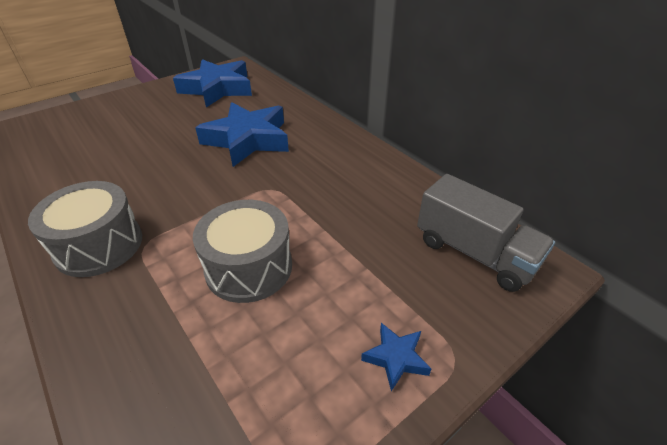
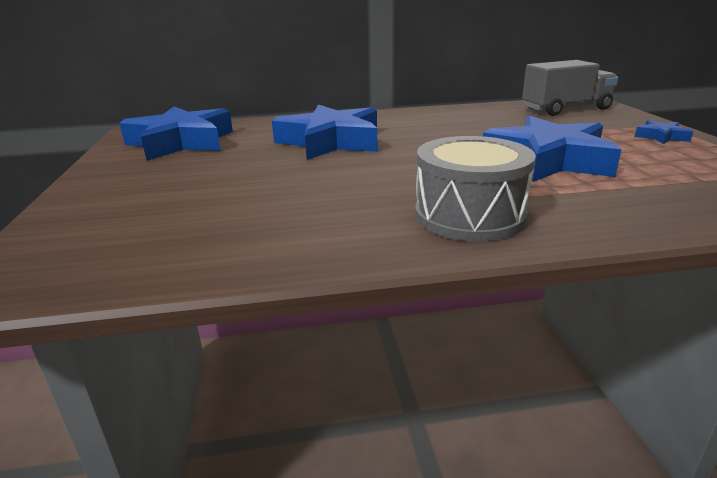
camera: 60 degrees left, 15 degrees down
grey drum [193,200,292,303] -> blue star [483,116,622,182]

